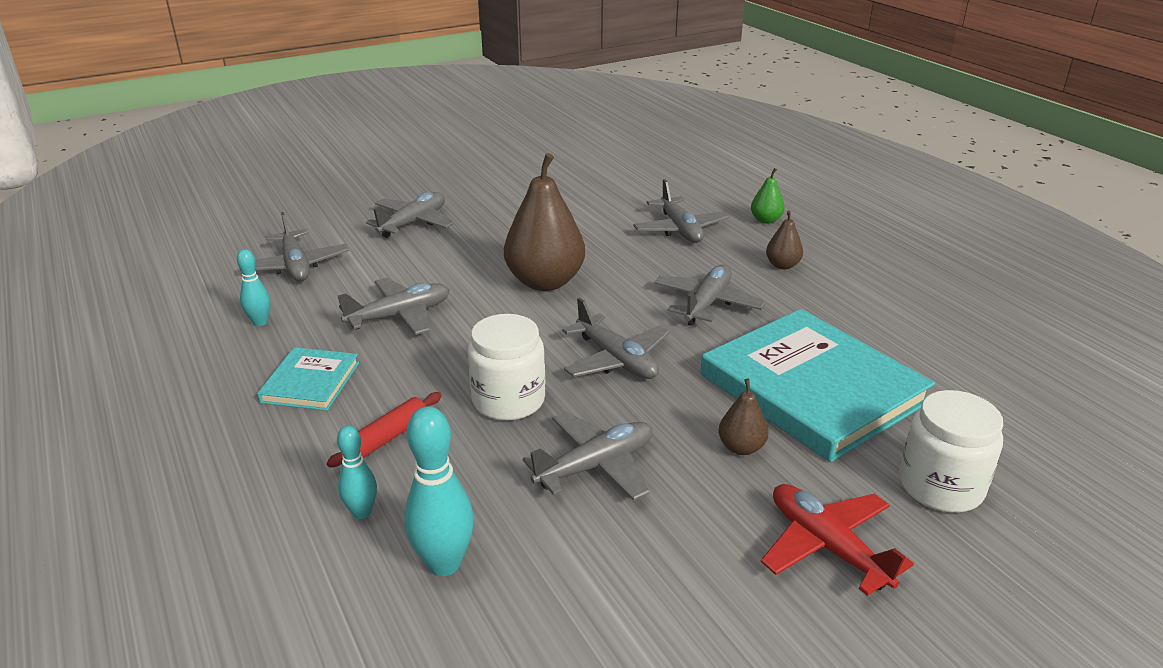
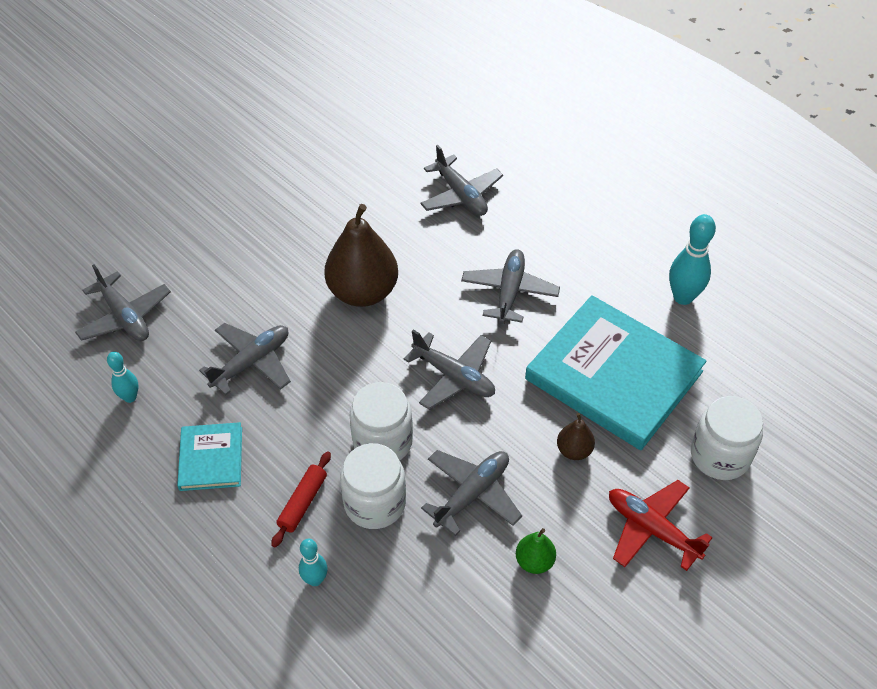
camera: 15 degrees left, 20 degrees up
grey plane [366,192,454,238] -> none
turquoise bowling pin [404,406,474,576] -> turquoise bowling pin moved to [669,214,716,305]
green pear [751,168,785,224] -> green pear moved to [516,528,556,574]
brown pear [766,210,803,269] -> none
none -> white jar [340,443,406,529]

